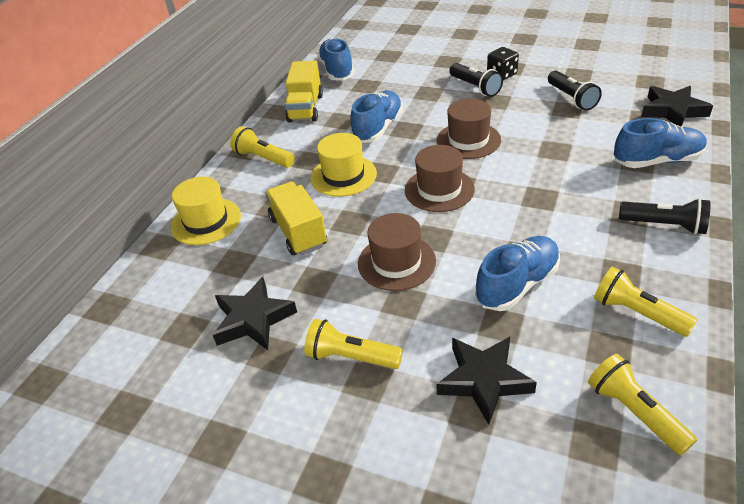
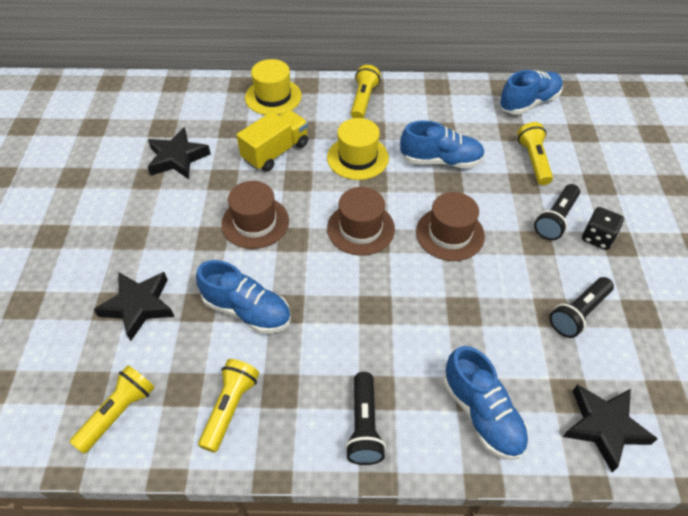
camera: 65 degrees right, 10 degrees up
yellow truck [285,60,323,122] -> none
yellow flashlight [304,319,403,369] -> yellow flashlight moved to [517,122,553,185]

